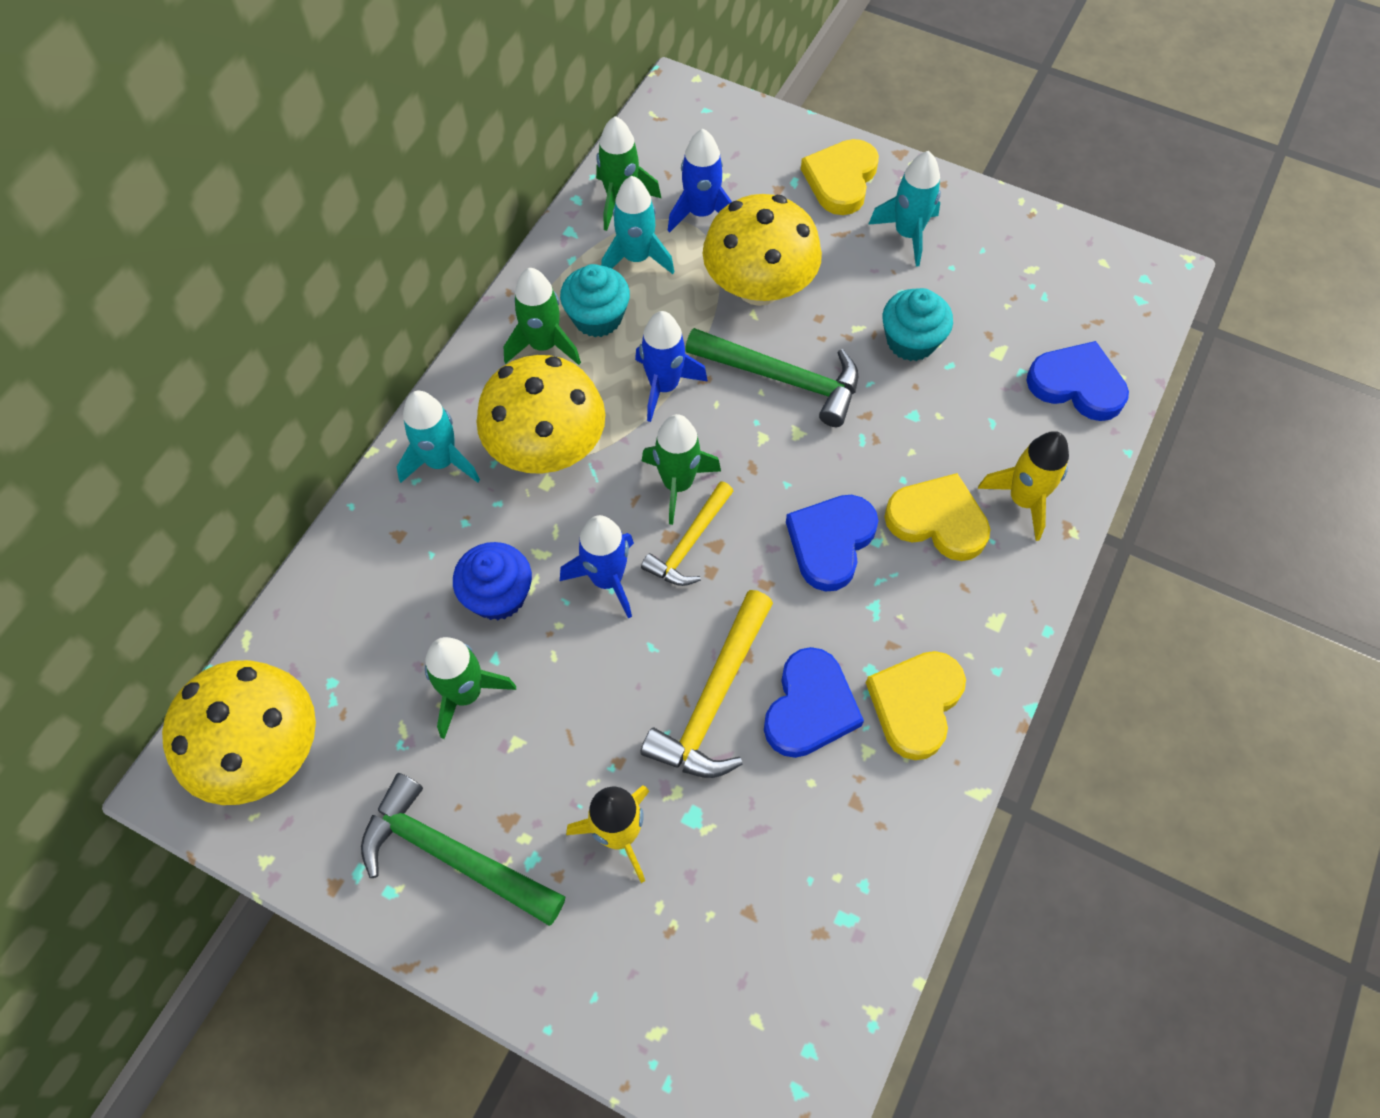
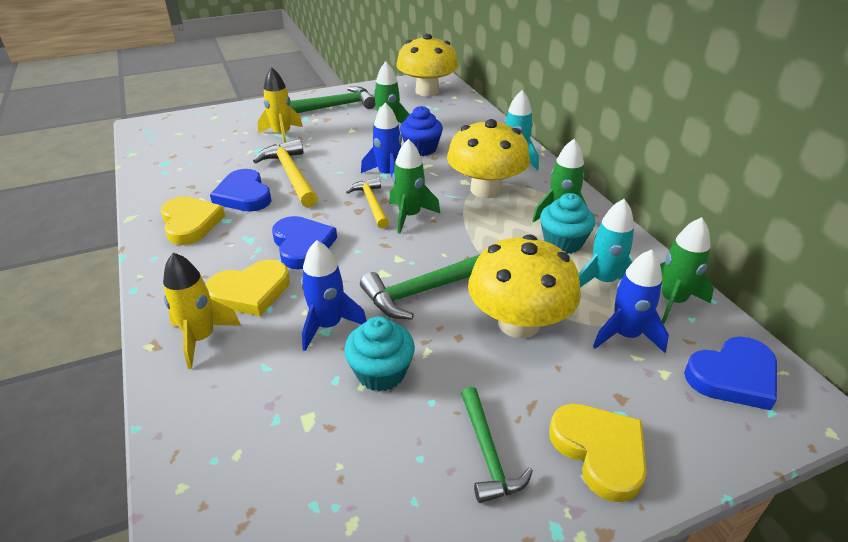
camera: 130 degrees right, 25 degrees down
blue rocket [635,311,708,422] -> blue rocket moved to [301,240,367,351]
turquoise rocket [868,151,941,267] -> green hammer [461,387,533,503]
blue heart [1026,341,1129,421] -> blue heart moved to [684,337,777,410]

